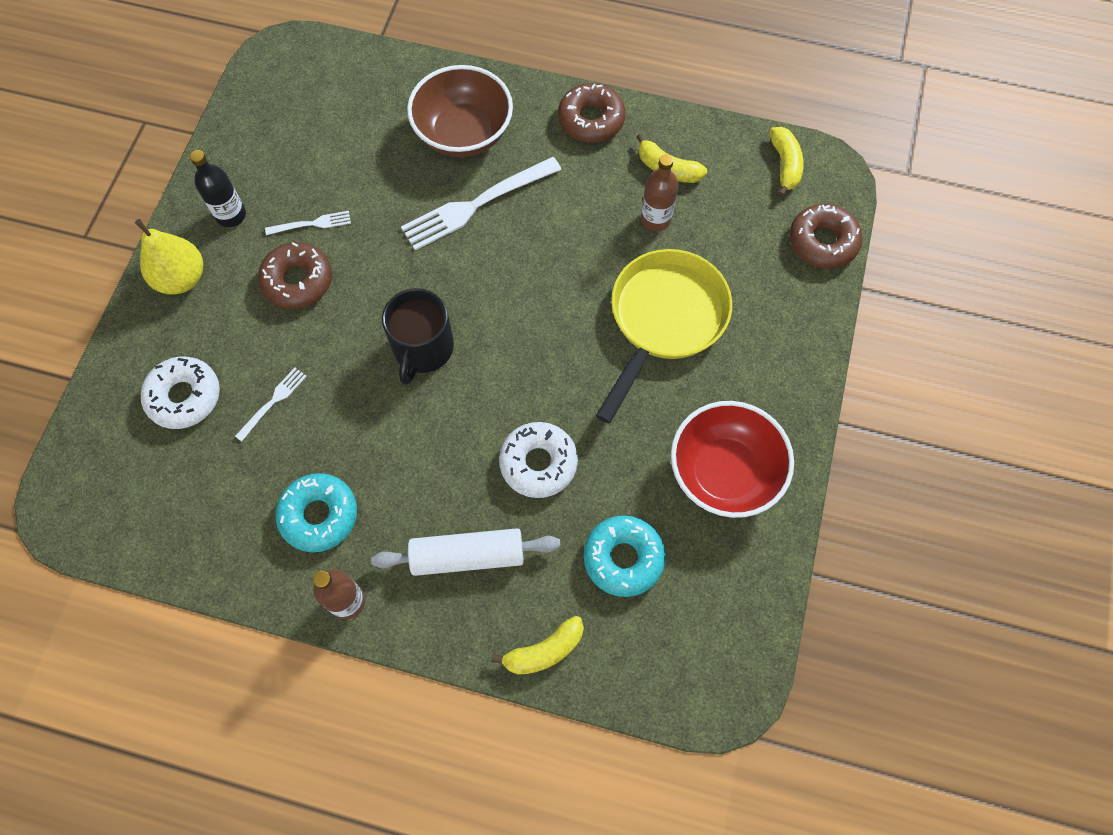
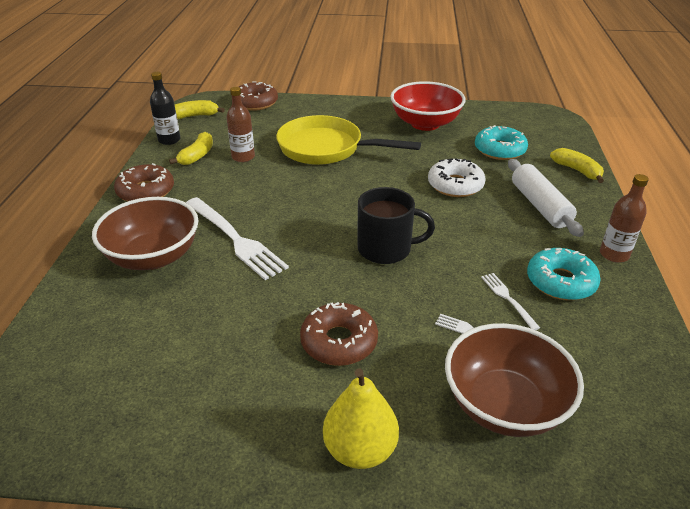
camera: 100 degrees left, 30 degrees down
white donut [141,357,220,429] -> brown bowl [445,323,584,437]
black bottle [190,150,246,227] -> black bottle moved to [150,72,181,145]
white fork [265,211,351,235] -> white fork moved to [481,273,540,330]

